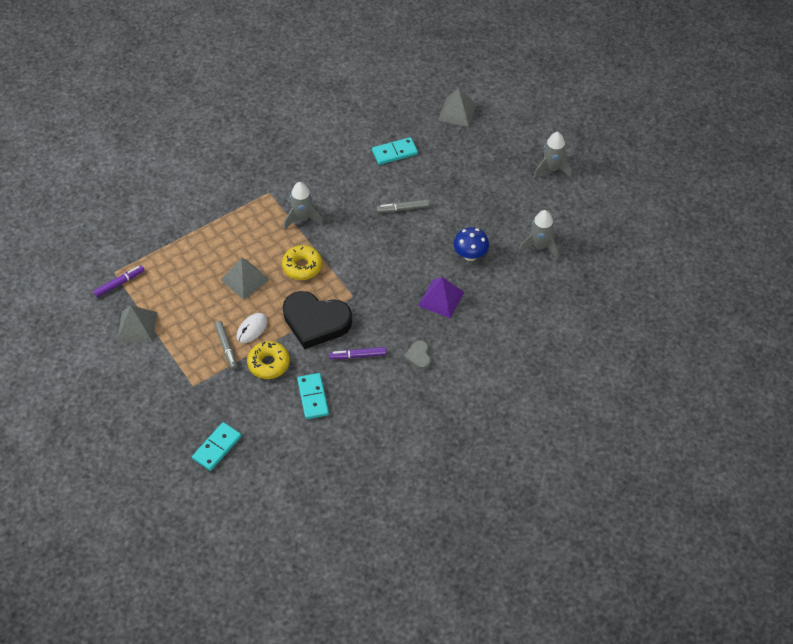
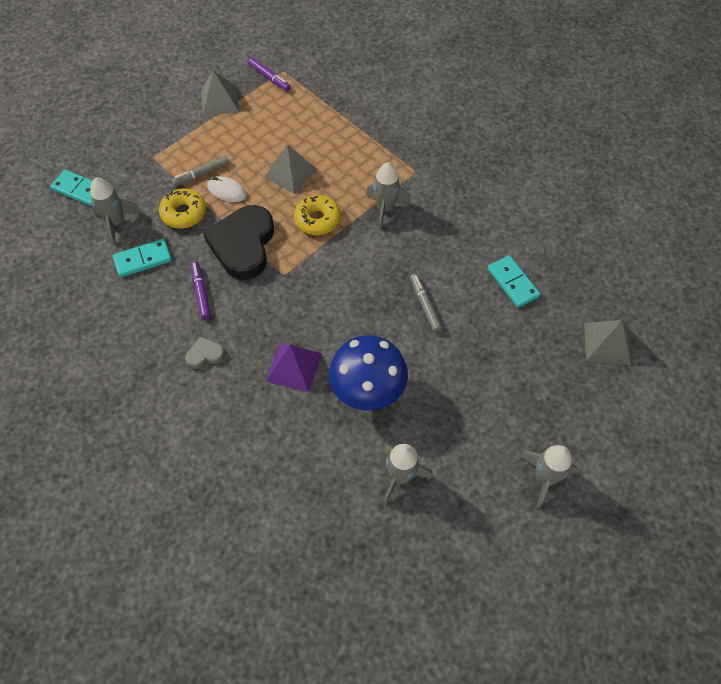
camera: 80 degrees right, 5 degrees up
blue mushroom [454,227,489,261] -> blue mushroom [329,335,408,411], size x1.63
none -> grey rocket [90,178,142,245]

